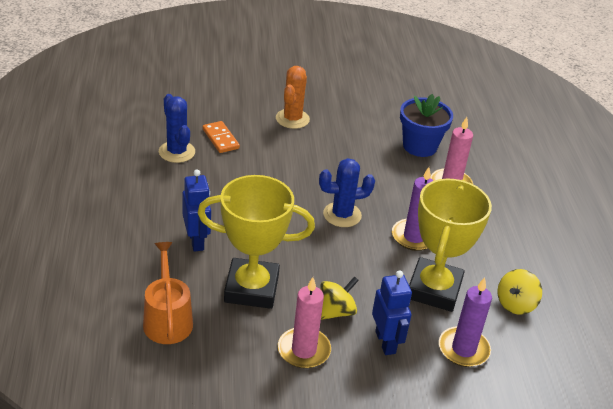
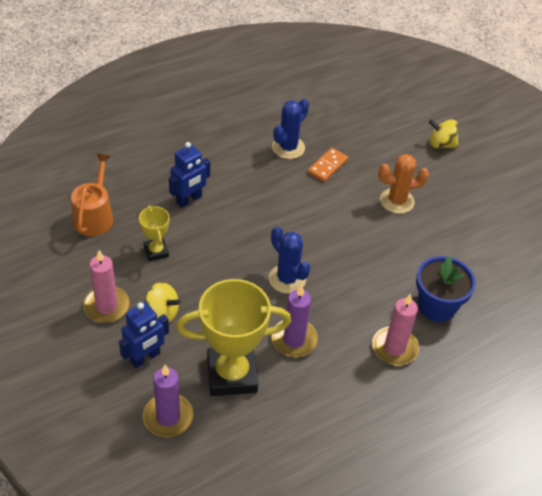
camera: 65 degrees right, 10 degrees up
orange watering can [143,242,193,344] -> orange watering can turned 45 degrees counterclockwise [71,153,113,236]
yellow trophy [198,175,315,309] -> yellow trophy [139,205,169,261], size x0.50
yellow spinning top [498,269,542,315] -> yellow spinning top moved to [429,119,458,148]

